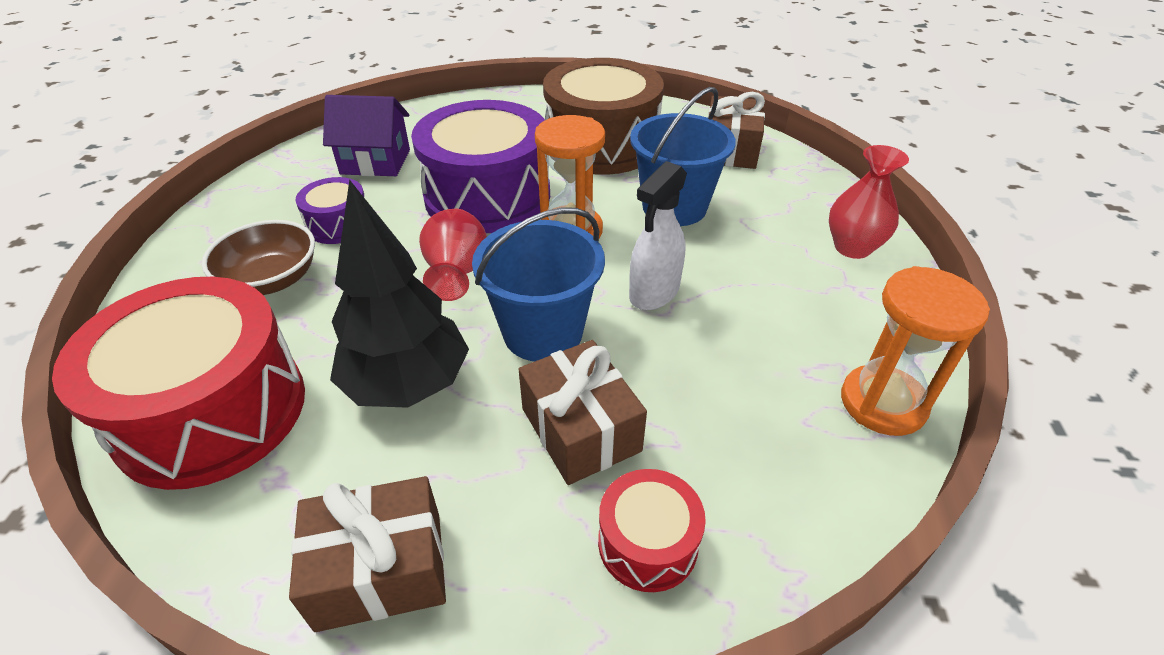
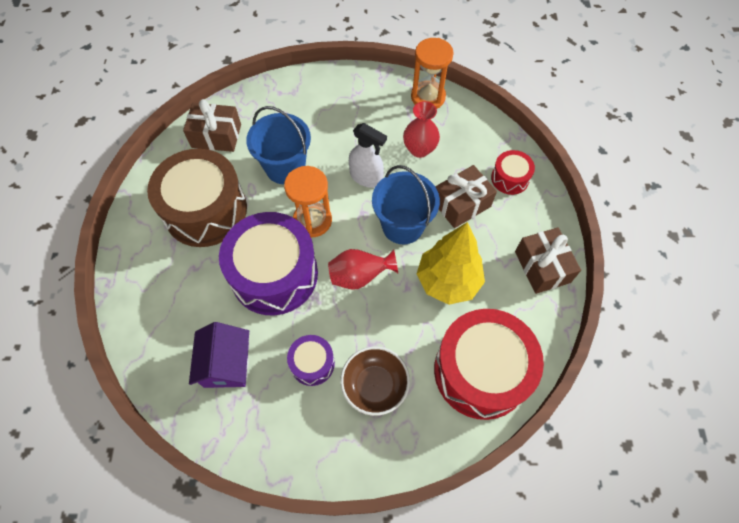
camera: 95 degrees left, 20 degrees up
black tree [330,179,469,408] -> yellow tree [417,222,485,305]
red vase [829,145,909,259] -> red vase moved to [403,101,440,158]

